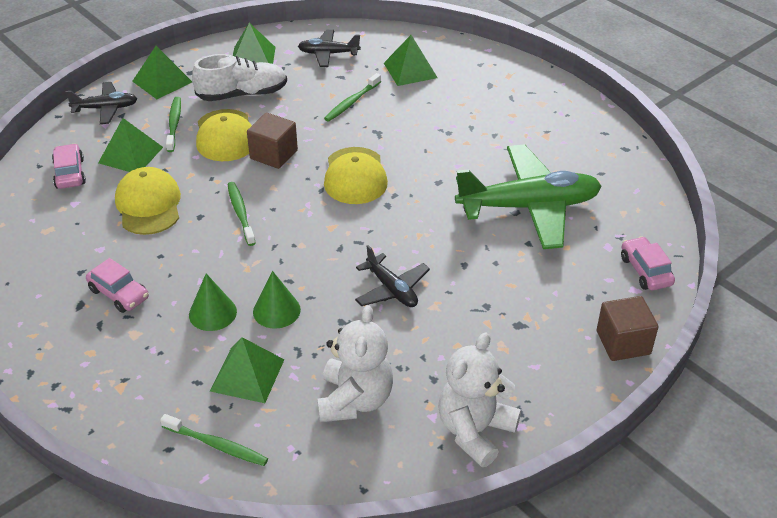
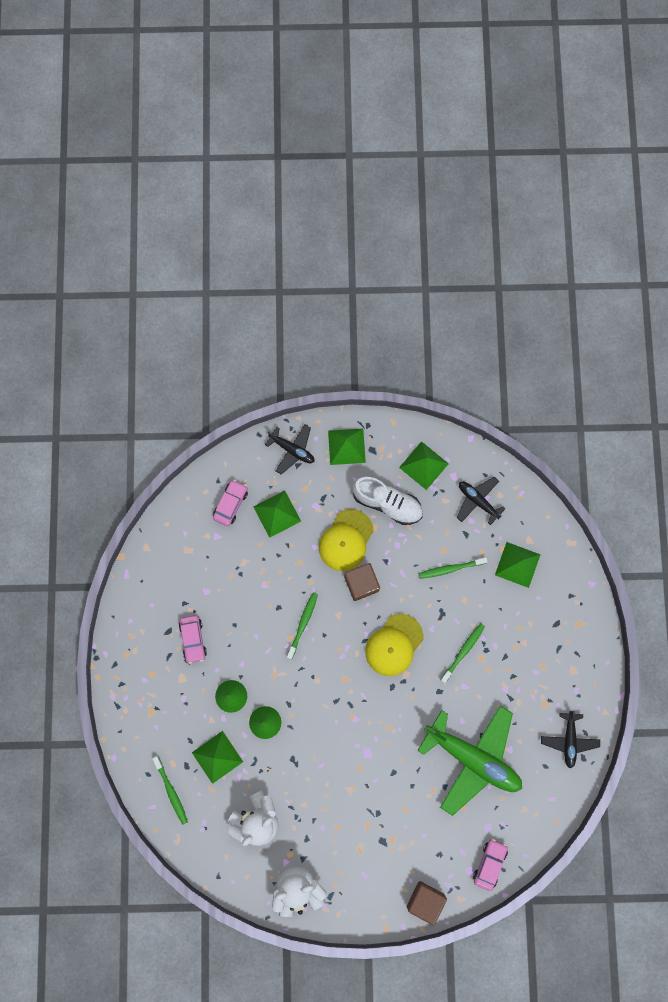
camera: 40 degrees right, 35 degrees up
yellow cap [115,167,181,235] -> none
green toothbrush [166,97,181,152] -> green toothbrush moved to [441,623,485,683]
black plane [355,245,430,307] -> black plane moved to [541,711,600,769]

